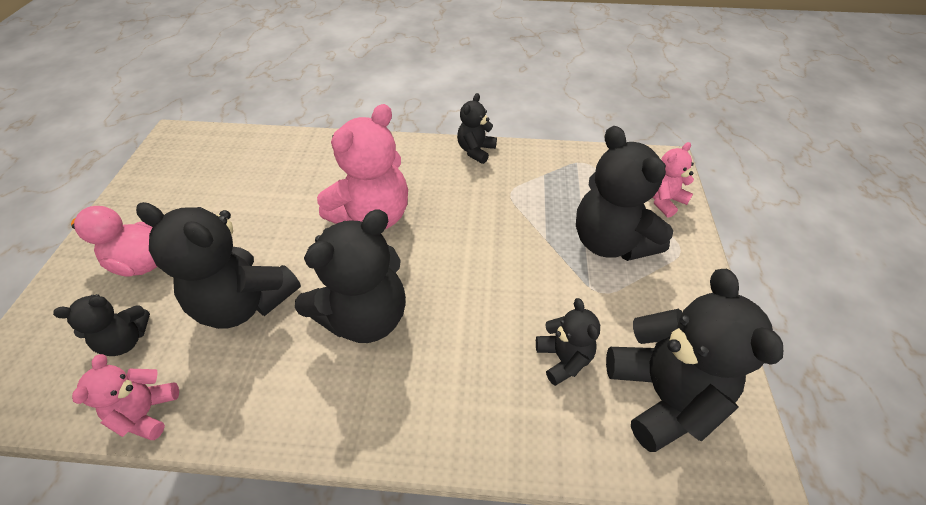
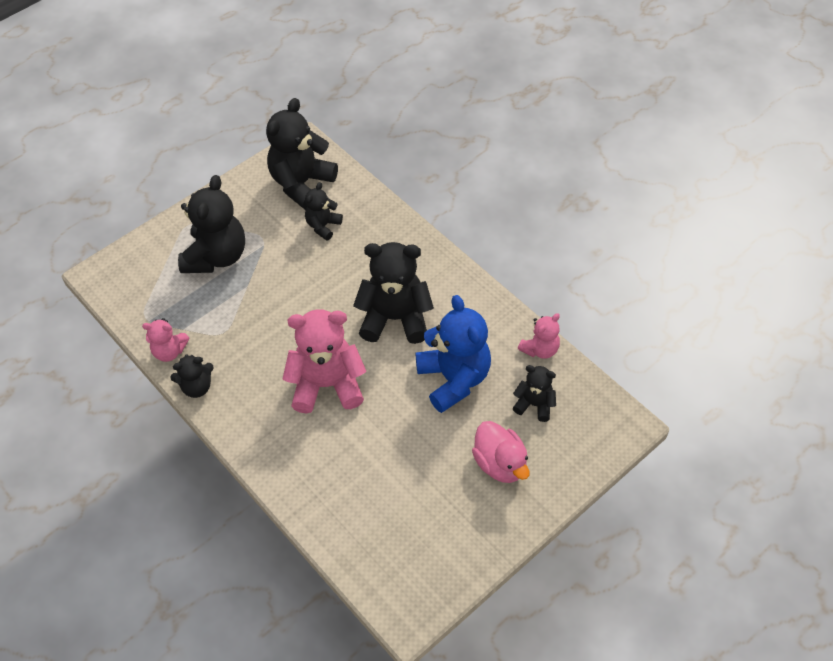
camera: 135 degrees left, 5 degrees up
black teddy bear [136,202,301,329] -> blue teddy bear [416,295,491,413]
pink teddy bear [653,142,694,218] -> pink teddy bear moved to [142,318,189,362]

